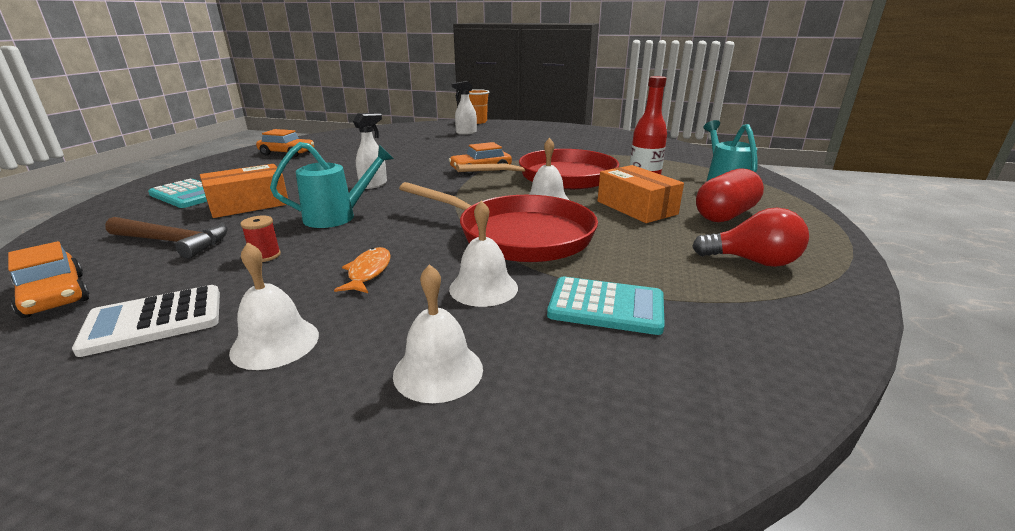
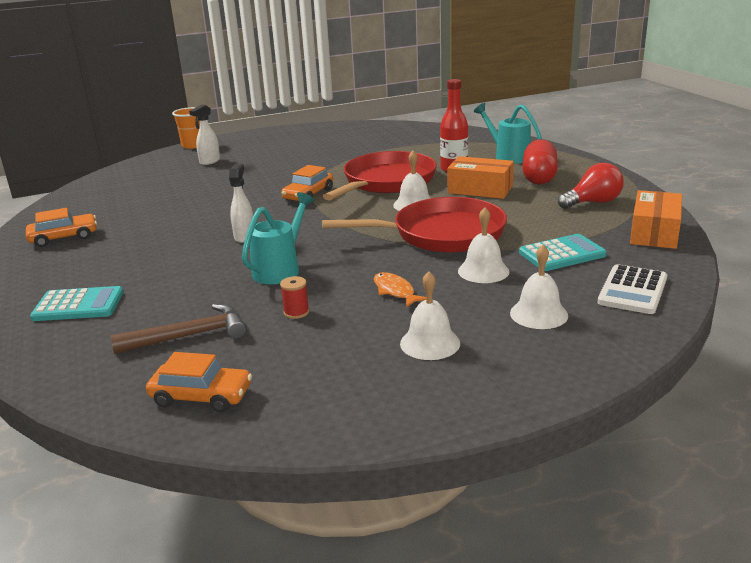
camera: 35 degrees left, 0 degrees up
white calculator [72,285,220,357] -> white calculator moved to [597,264,667,314]
orange box [200,164,288,218] -> orange box moved to [630,190,682,249]

